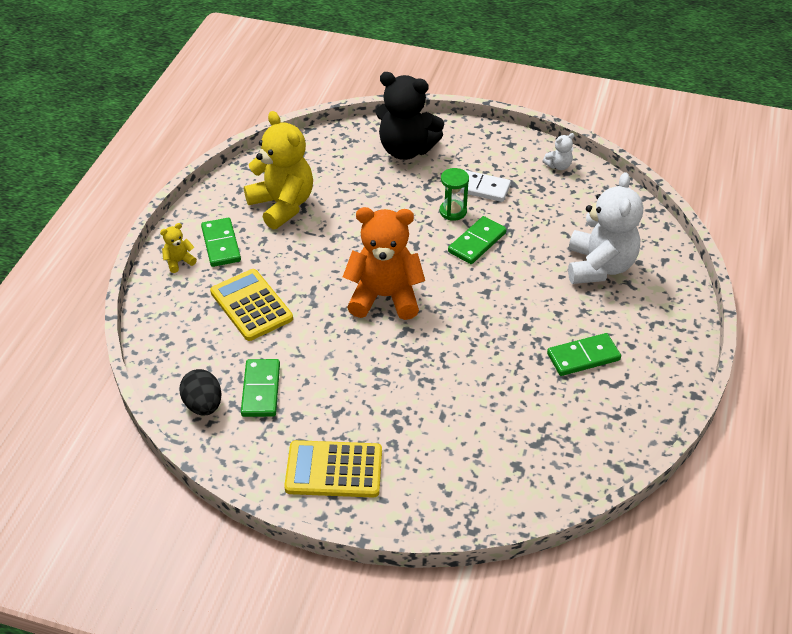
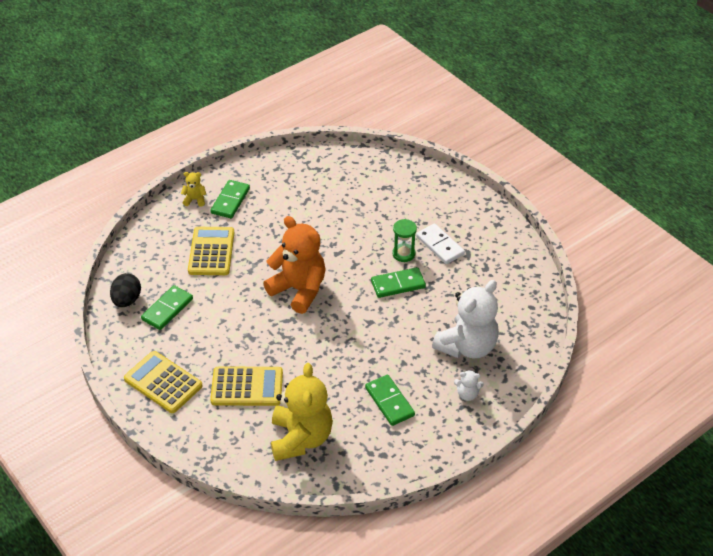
camera: 35 degrees right, 0 degrees up
yellow teddy bear [244,111,313,230] -> yellow teddy bear moved to [271,363,333,461]
black teddy bear [376,72,444,160] -> none
white teddy bear [542,133,574,170] -> white teddy bear moved to [454,370,484,401]
green domino [547,333,621,376] -> green domino turned 45 degrees clockwise [365,375,415,426]
none -> yellow calculator [210,367,283,406]

